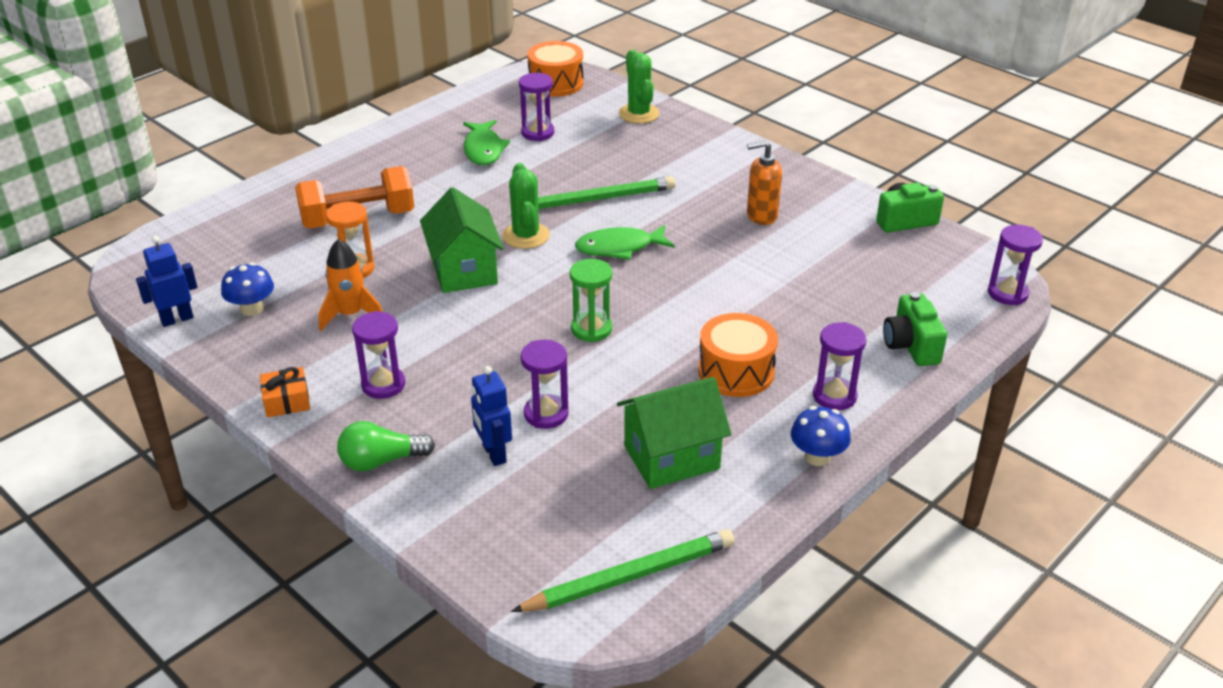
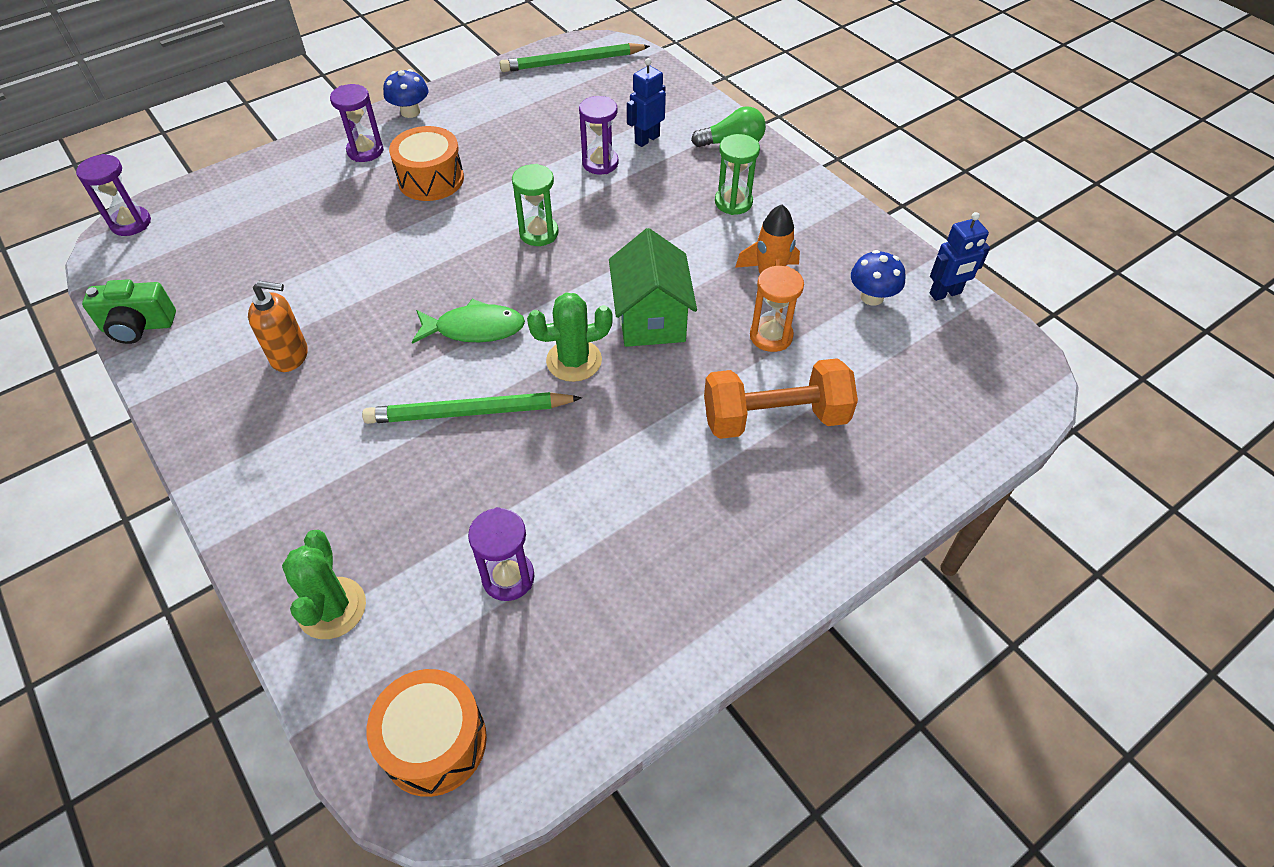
camera: 170 degrees left, 15 degrees up
orange gift [260,367,310,418] -> none
purple hourglass [352,311,405,399] -> green hourglass [715,134,760,215]
green fish [463,120,510,165] -> none
blue robot [471,366,512,466] -> blue robot turned 120 degrees counterclockwise [627,58,666,147]
green cactus [503,163,550,249] -> green cactus turned 75 degrees clockwise [527,293,613,382]
green house [617,377,732,489] -> none
green camera [883,292,947,366] -> none

